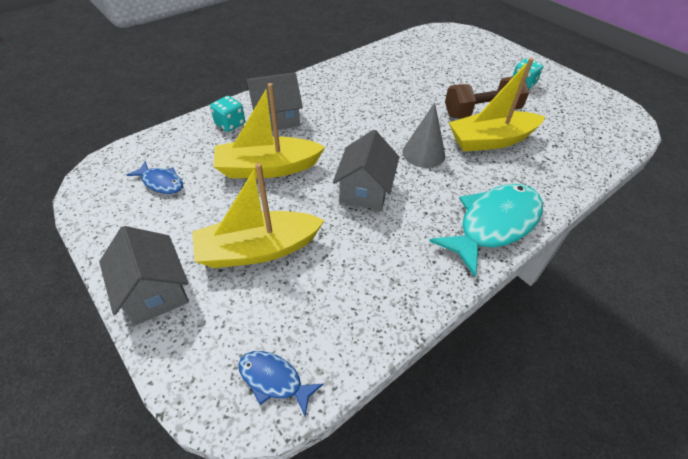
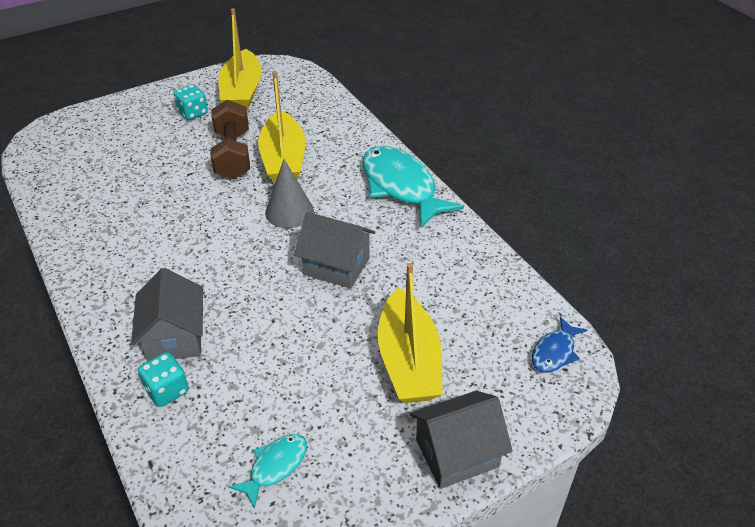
camera: 80 degrees left, 5 degrees down
blue fish [126,161,183,194] -> turquoise fish [229,434,307,509]
yellow boat [214,83,325,178] -> yellow boat moved to [218,8,262,110]

